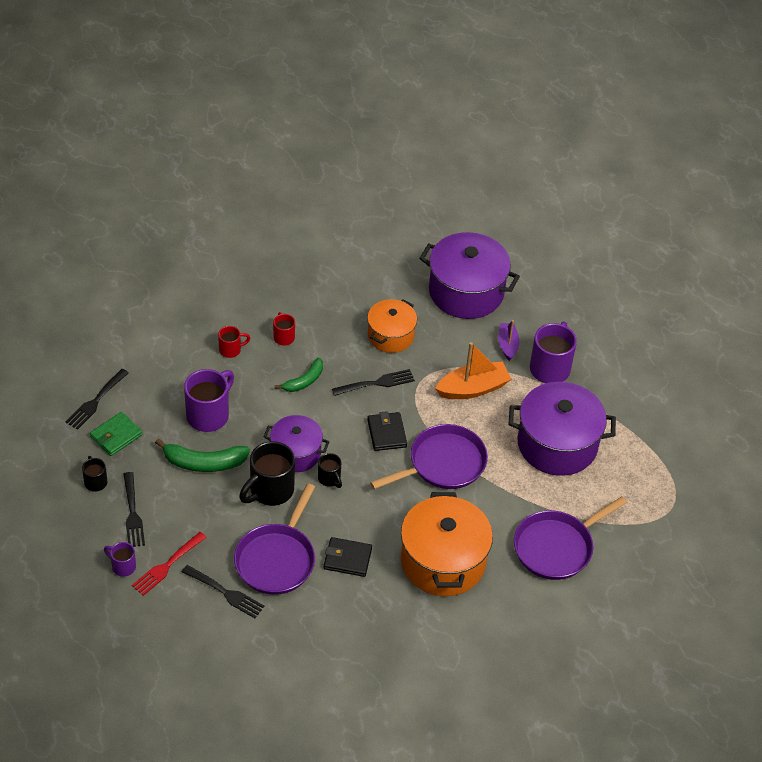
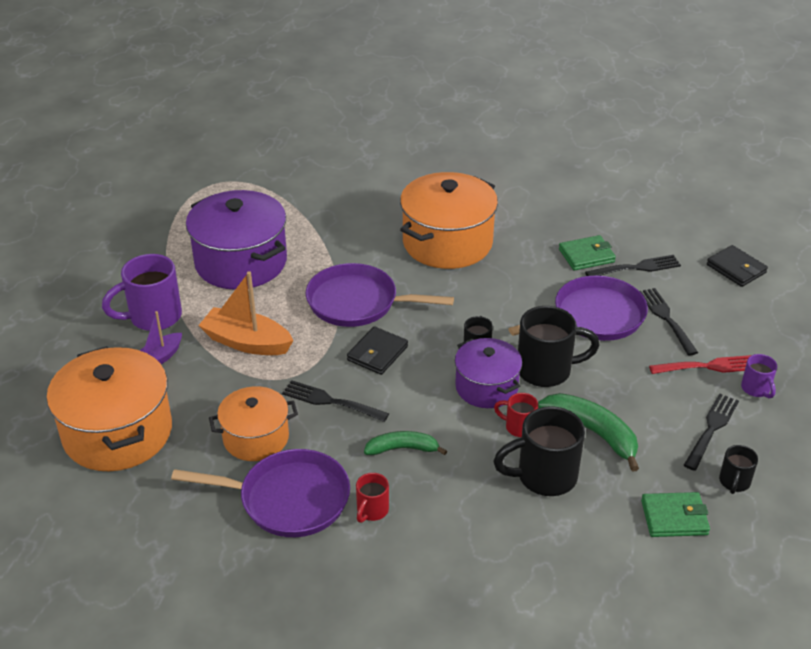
camera: 135 degrees left, 10 degrees down
black fork [65,369,129,430] -> black fork moved to [585,255,681,276]
purple mug [184,369,234,432] -> black mug [493,406,585,496]
red mug [218,326,250,358] -> red mug moved to [494,393,538,437]
black wallet [324,537,372,577] -> black wallet moved to [707,245,768,287]
purple pot [419,232,520,319] -> orange pot [47,346,172,471]
purple pan [514,496,627,580] -> purple pan moved to [171,449,350,537]
none -> green wallet [559,235,616,270]

